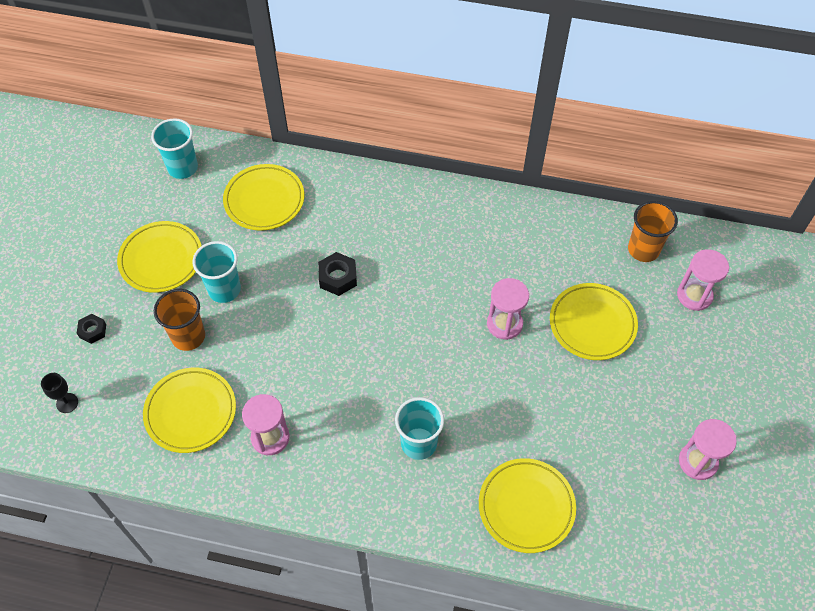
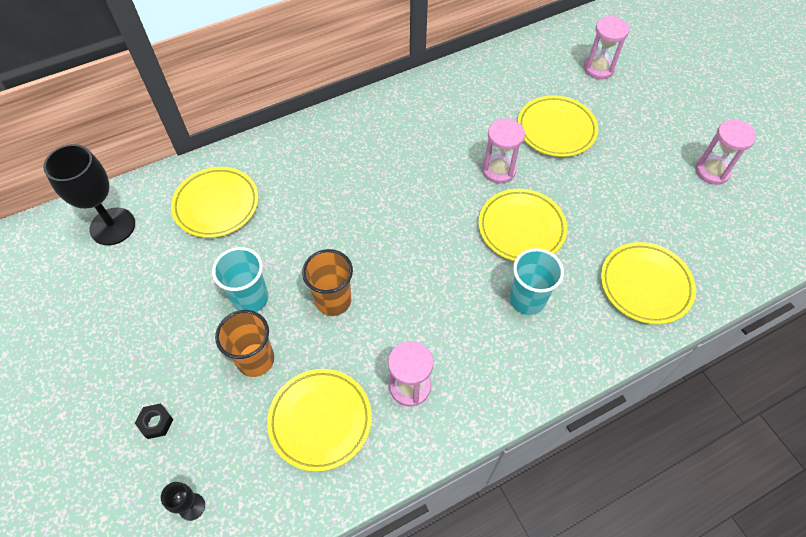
camera: 40 degrees left, 0 degrees up
yellow plate [117,221,202,293] -> yellow plate moved to [478,189,567,261]
turquoise cup [151,118,198,179] -> black goblet [43,144,135,245]
black nut [318,252,357,296] -> none
orange cup [628,201,678,262] -> orange cup moved to [302,249,353,316]

